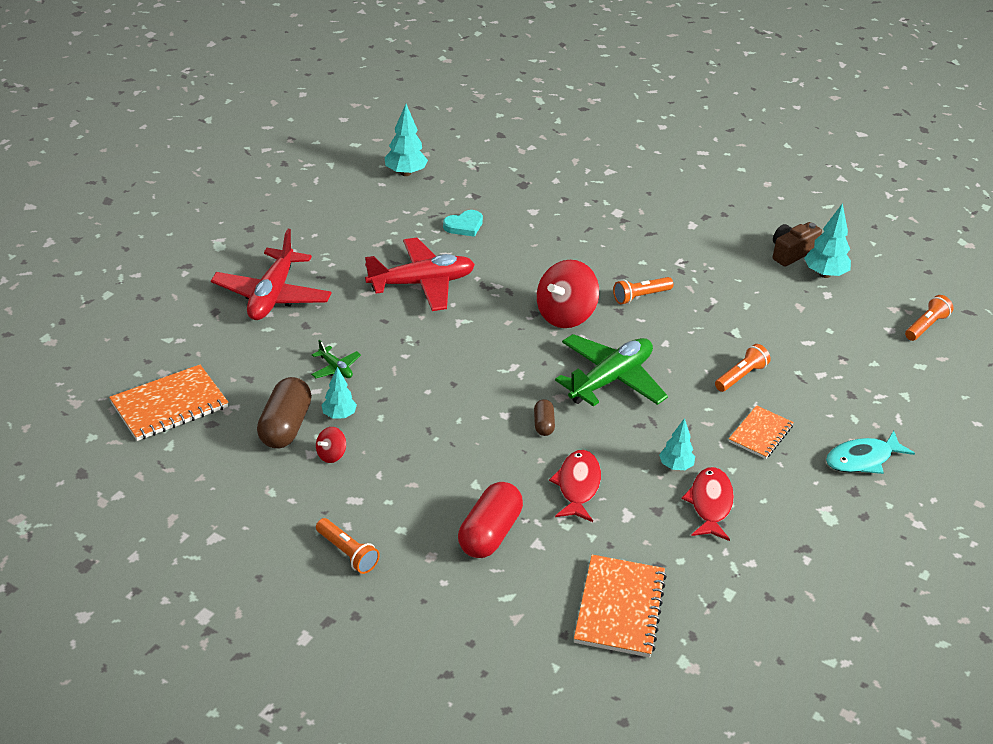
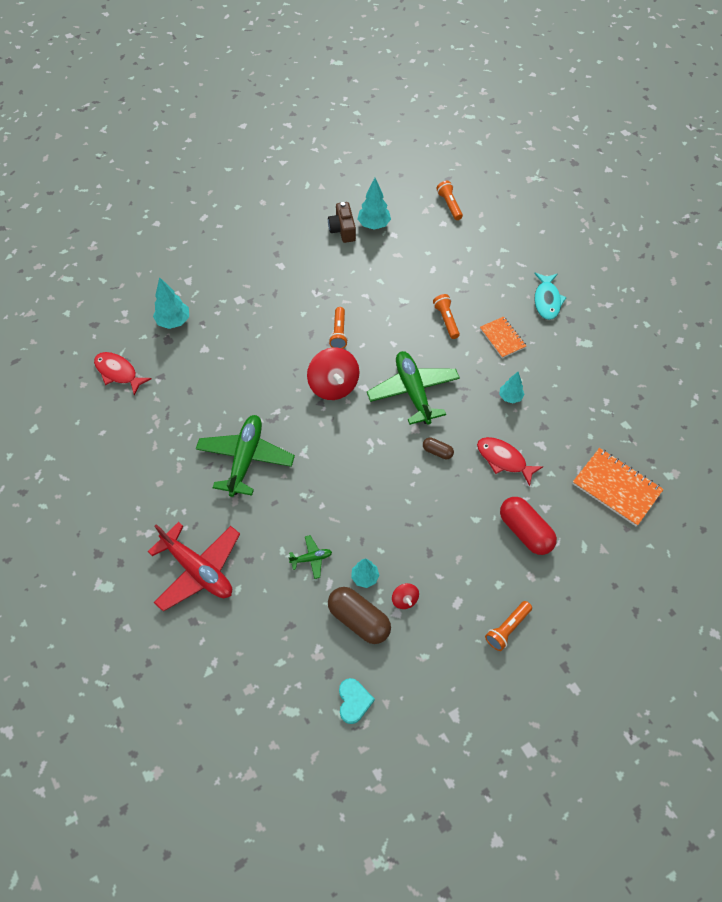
camera: 60 degrees left, 20 degrees up
orange notebook [109,365,228,441] -> none
orange flashlight [316,518,380,574] -> orange flashlight turned 150 degrees clockwise [485,601,532,651]
red plane [365,237,475,311] -> green plane [196,415,295,497]
turquoise tree [385,104,428,176] -> turquoise tree moved to [153,277,189,329]
turquoise heart [443,210,483,237] -> turquoise heart moved to [339,678,375,724]
red fish [682,467,734,541] -> red fish moved to [94,352,152,396]

